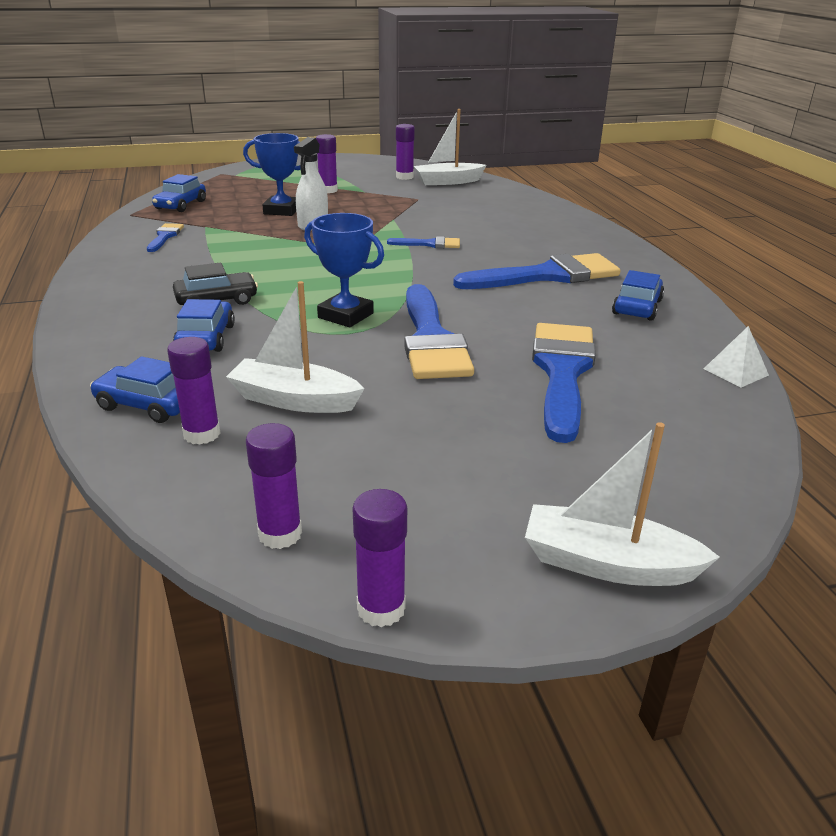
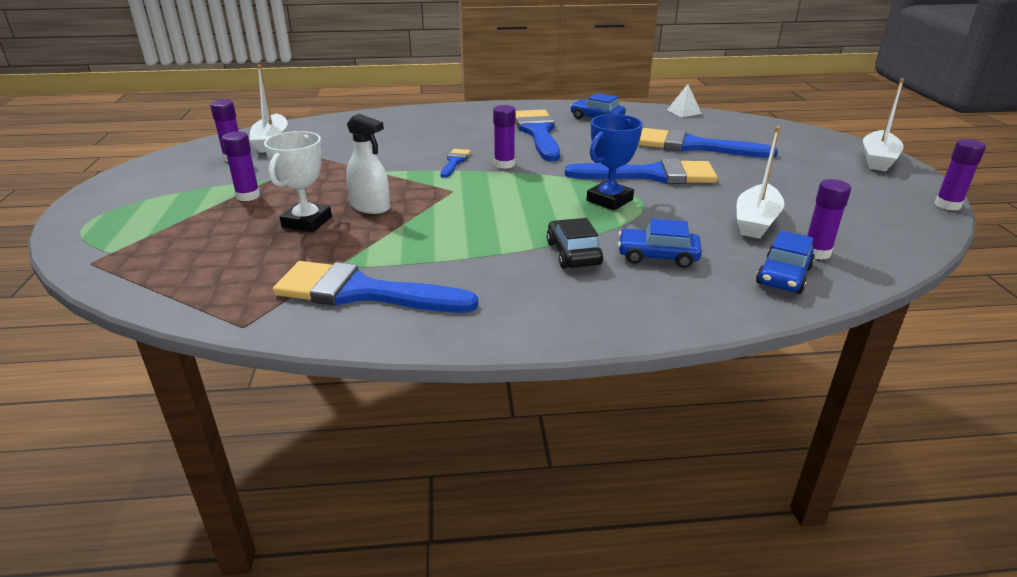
camera: 80 degrees left, 0 degrees up
blue brush [147,223,184,252] -> blue brush [273,261,478,313], size x2.11
blue car [152,174,206,212] -> none
blue trophy [243,133,301,216] -> white trophy [264,131,332,232]
purple glue stick [246,423,302,549] -> purple glue stick moved to [493,105,516,169]

